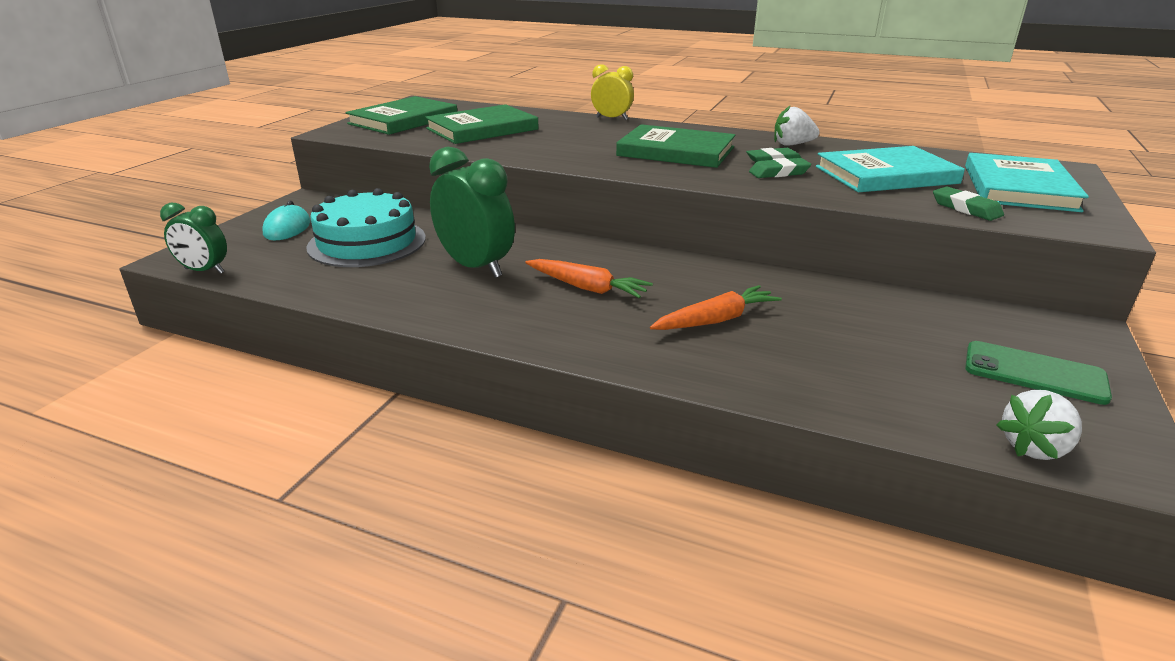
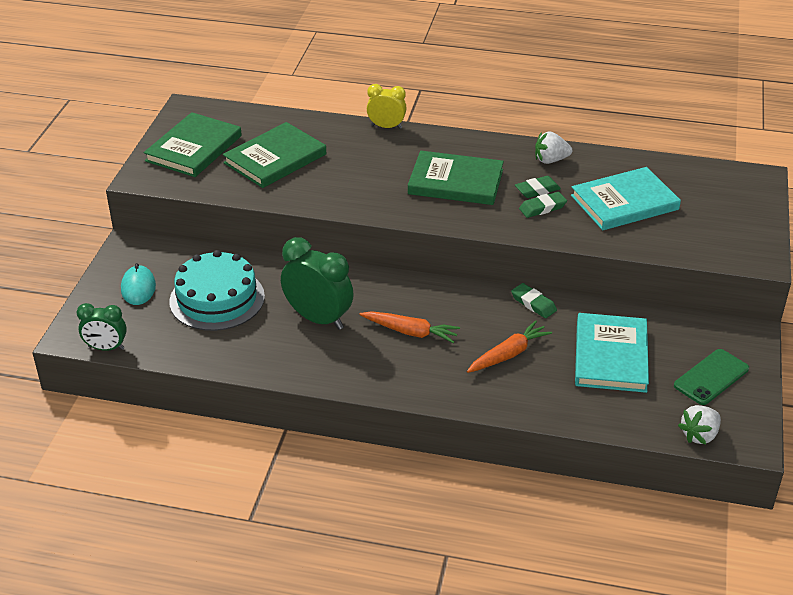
camera: 10 degrees left, 10 degrees up
green eraser [933,186,1004,221] -> green eraser moved to [511,283,557,318]
turquoise book [965,153,1089,212] -> turquoise book moved to [575,313,649,393]
green phone [965,341,1112,405] -> green phone turned 60 degrees counterclockwise [674,349,749,405]

